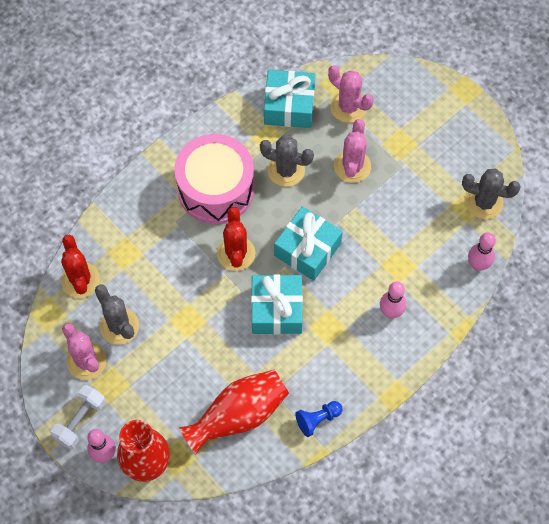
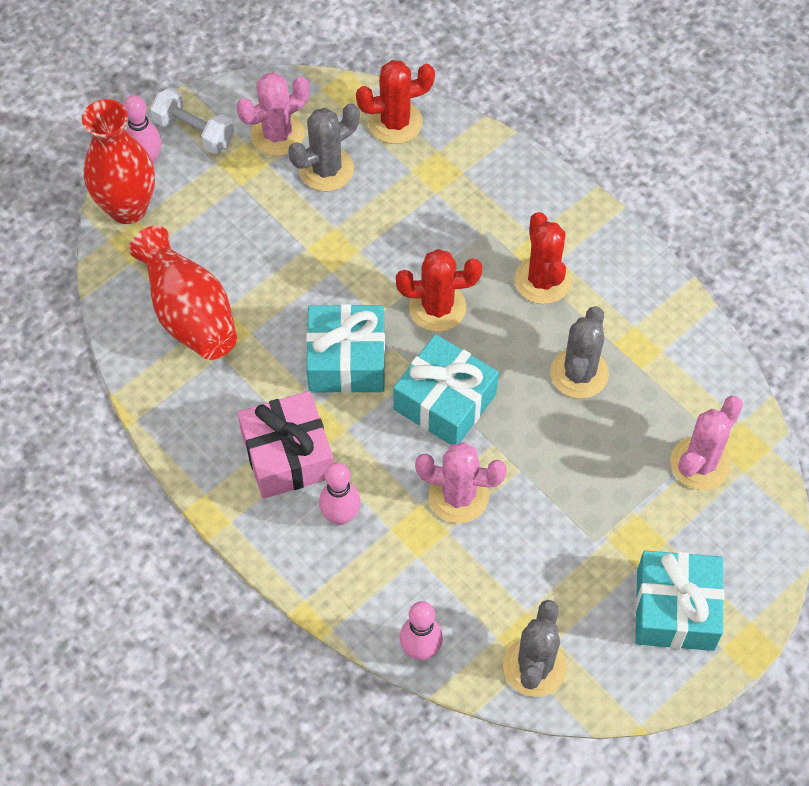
camera: 90 degrees right, 5 degrees down
pink drum [175,134,254,224] -> red cactus [515,212,572,304]
turquoise gift [264,70,315,128] -> turquoise gift moved to [635,550,724,651]
blue pawn [295,401,342,437] -> none
pink cactus [334,119,371,183] -> pink cactus moved to [415,442,507,523]
none -> pink gift [238,391,333,499]

